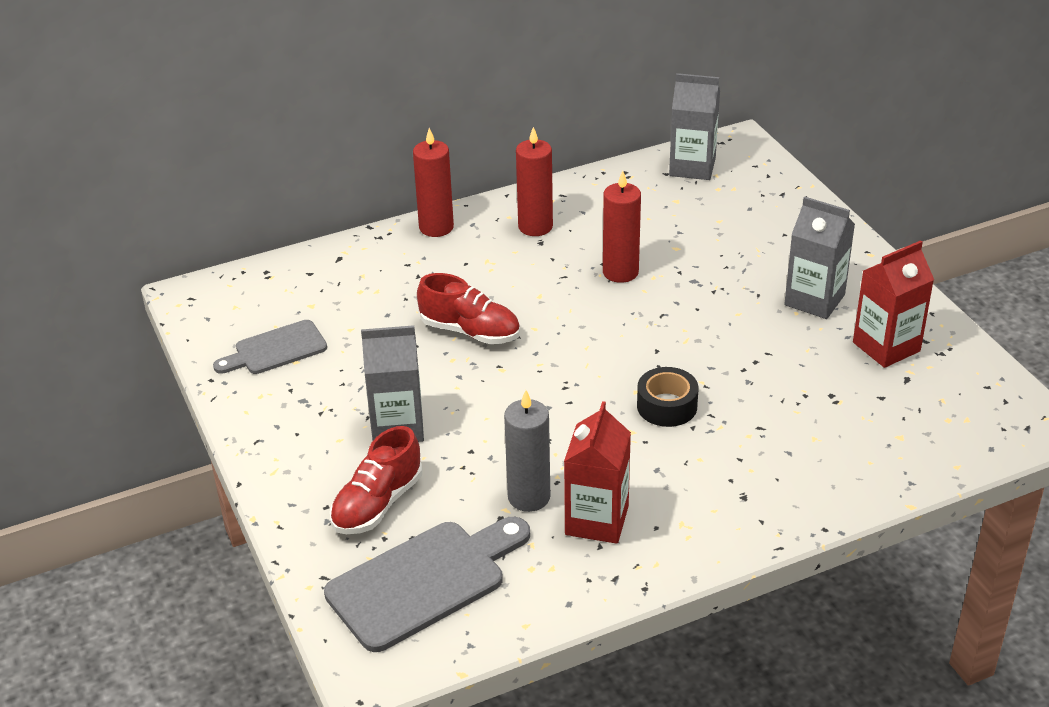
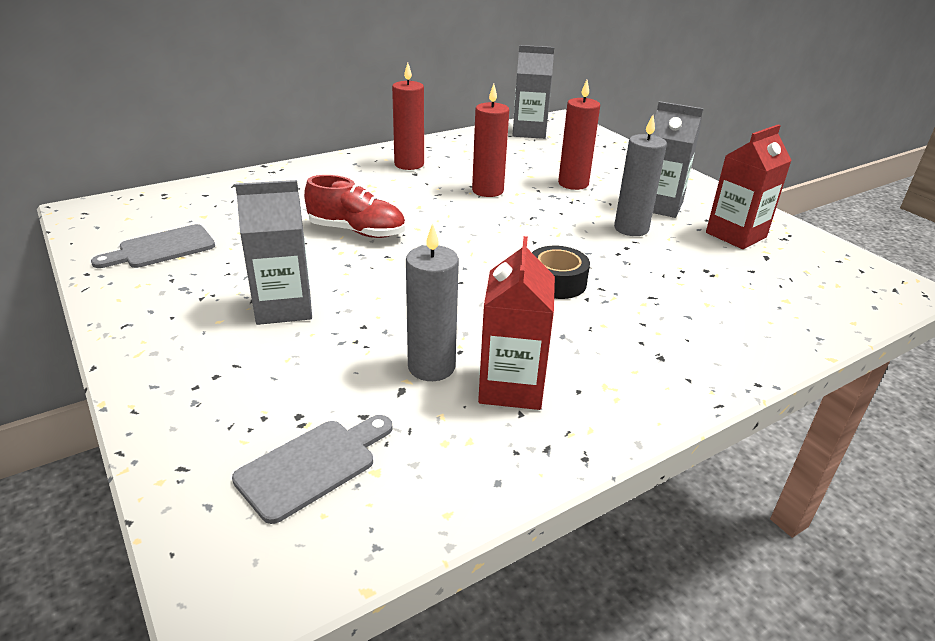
camera: 10 degrees left, 5 degrees down
grey cutting board [324,517,530,652] -> grey cutting board [232,415,392,524], size x0.61
red shoe [330,426,422,534] -> none
red candle [413,128,454,237] -> red candle moved to [558,80,600,190]
none -> grey candle [614,115,667,236]

